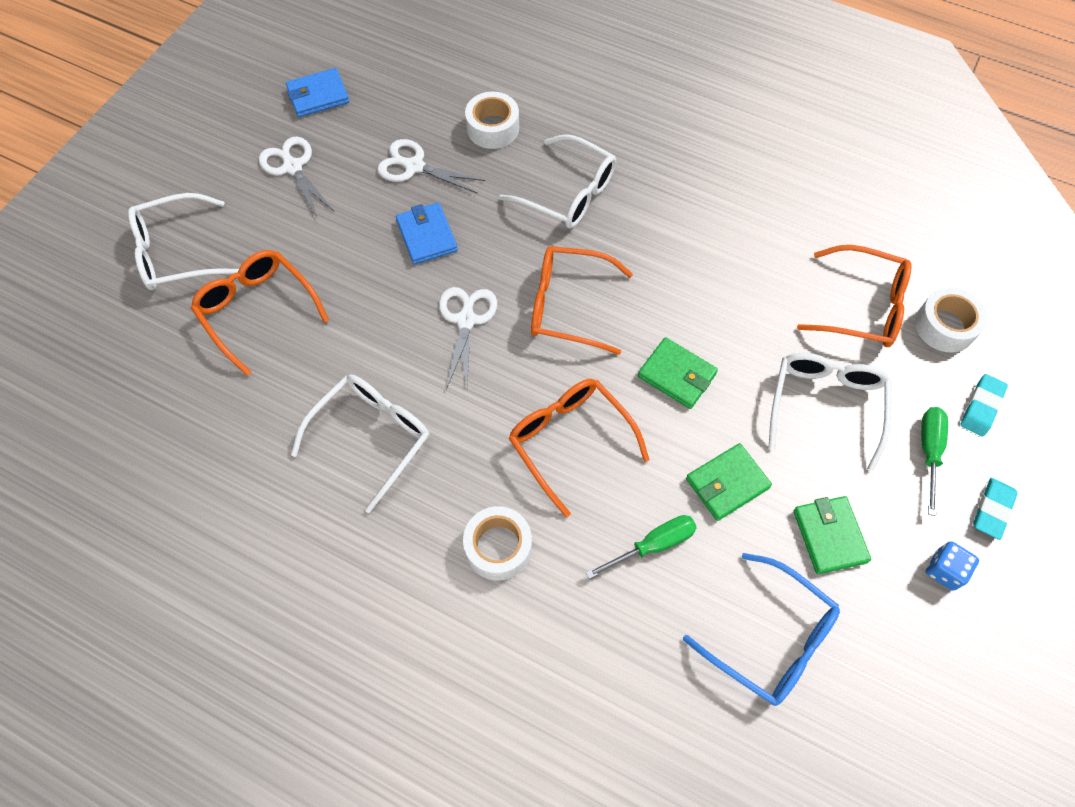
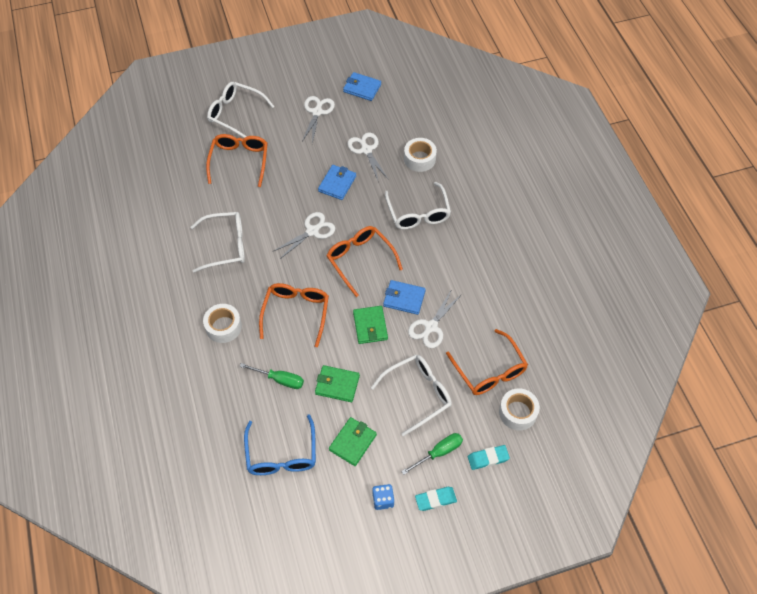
camera: 45 degrees right, 5 degrees down
none -> blue wallet [383,280,426,315]
none -> white scissors [408,289,462,348]

